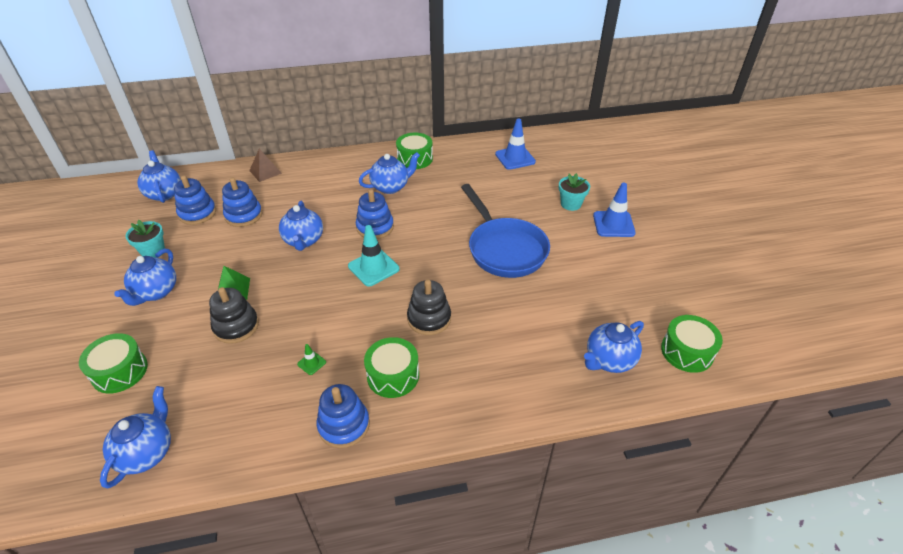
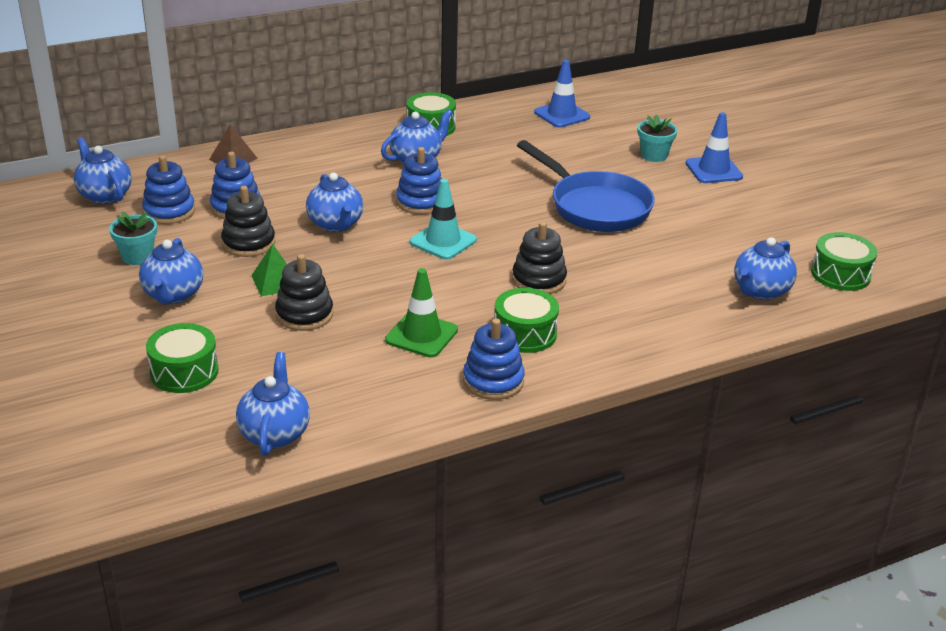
camera: 15 degrees left, 10 degrees down
green traffic cone [297,344,326,375] -> green traffic cone [385,268,458,357], size x2.14
none -> black stacking toy [221,186,275,257]

